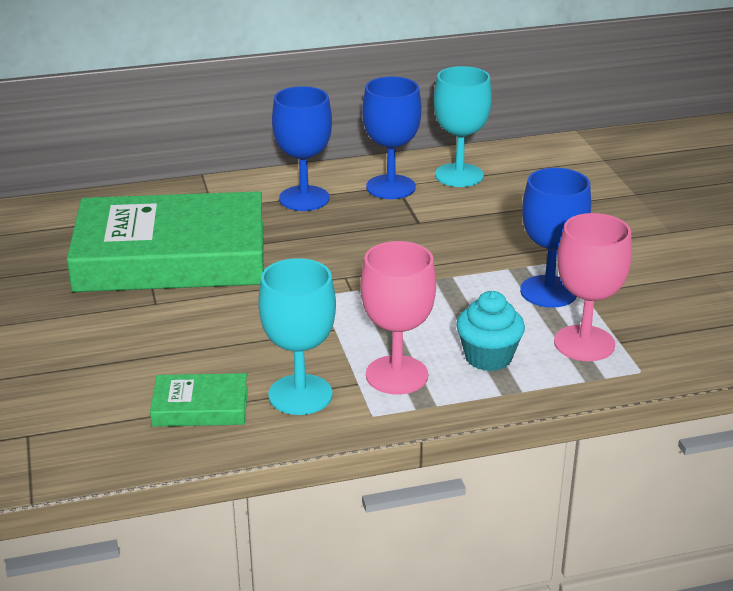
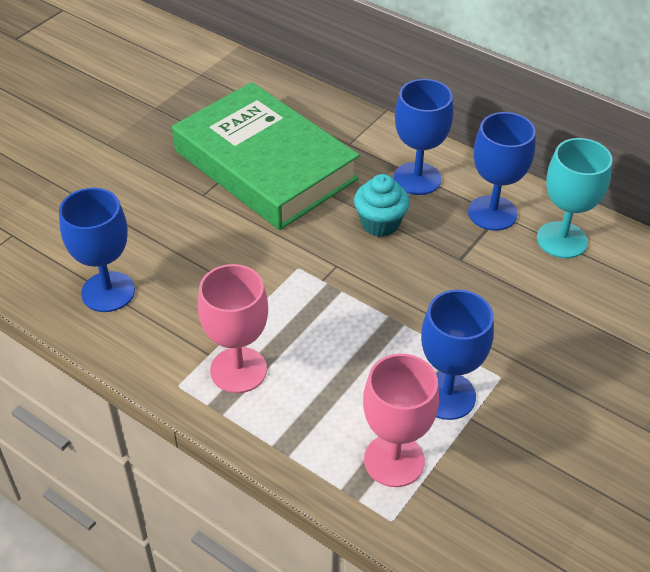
camera: 50 degrees right, 15 degrees up
green book [150,373,248,427] -> blue goblet [59,188,135,312]
turquoise goblet [258,258,336,415] -> none
turquoise cupcake [456,291,525,371] -> turquoise cupcake moved to [354,174,410,237]

